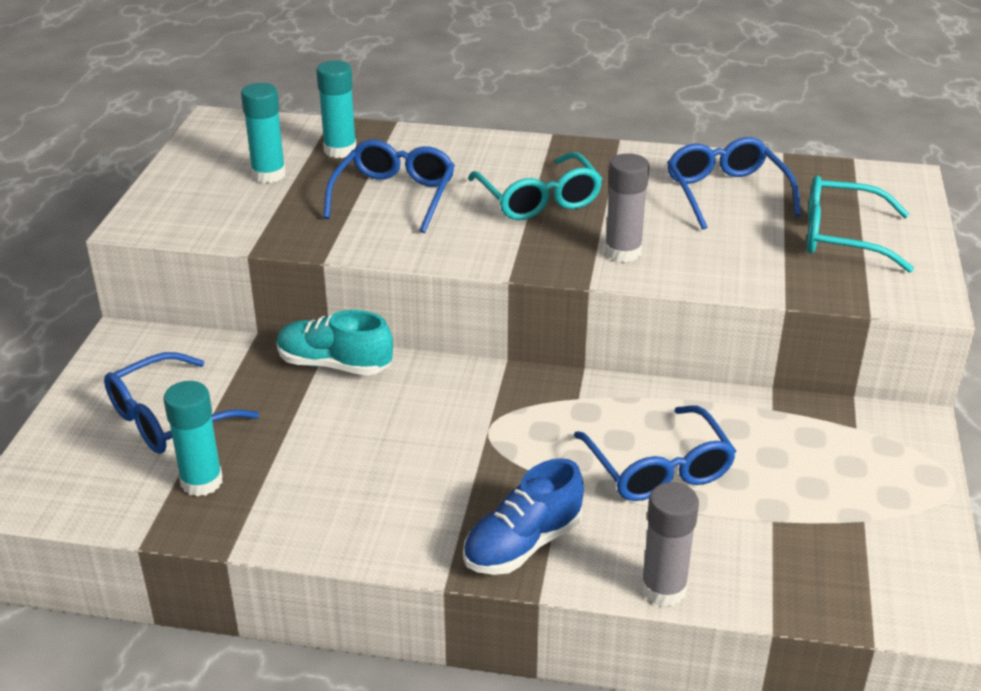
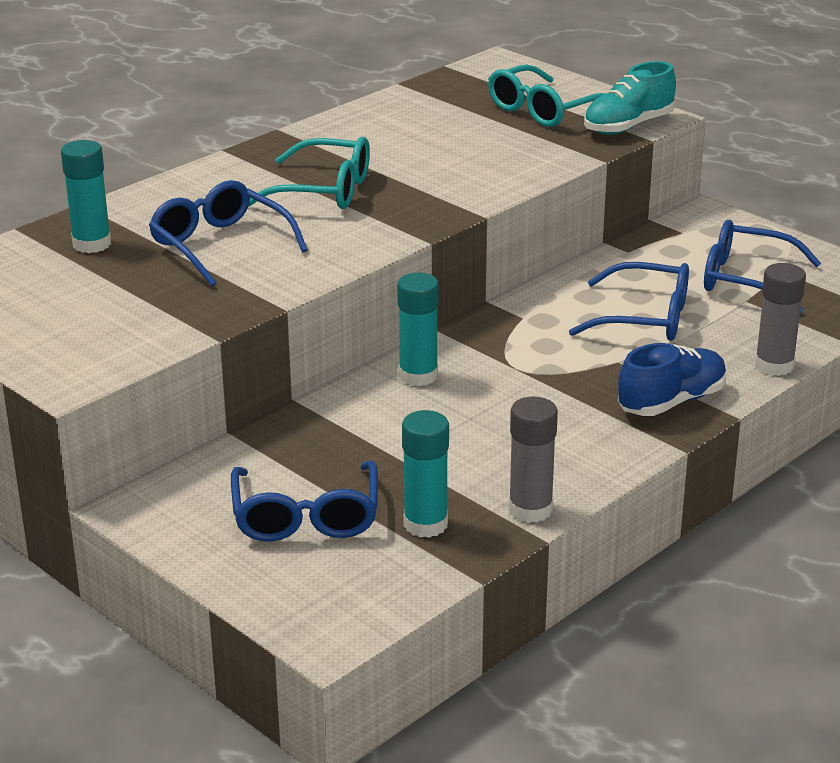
camera: 55 degrees left, 5 degrees down
turquoise glue stick [241,83,286,183] -> turquoise glue stick moved to [397,273,439,386]
turquoise shoe [277,310,393,376] -> turquoise shoe moved to [584,61,676,135]
blue shoe [463,458,584,575] -> blue shoe turned 120 degrees counterclockwise [618,343,727,416]
grey glue stick [604,153,649,262] -> grey glue stick moved to [509,396,558,523]
blue glasses [667,137,801,230] -> blue glasses moved to [704,220,821,313]

